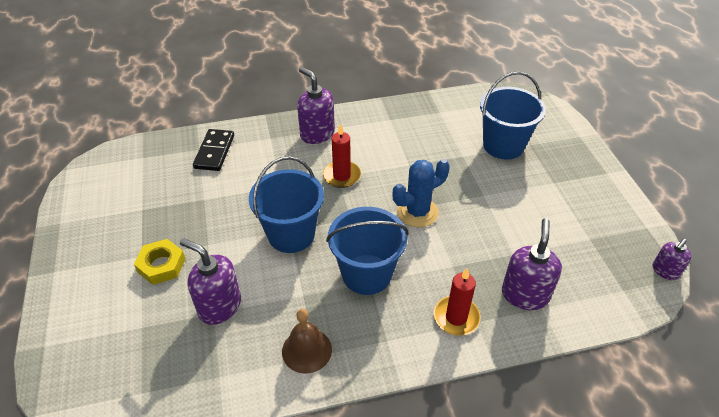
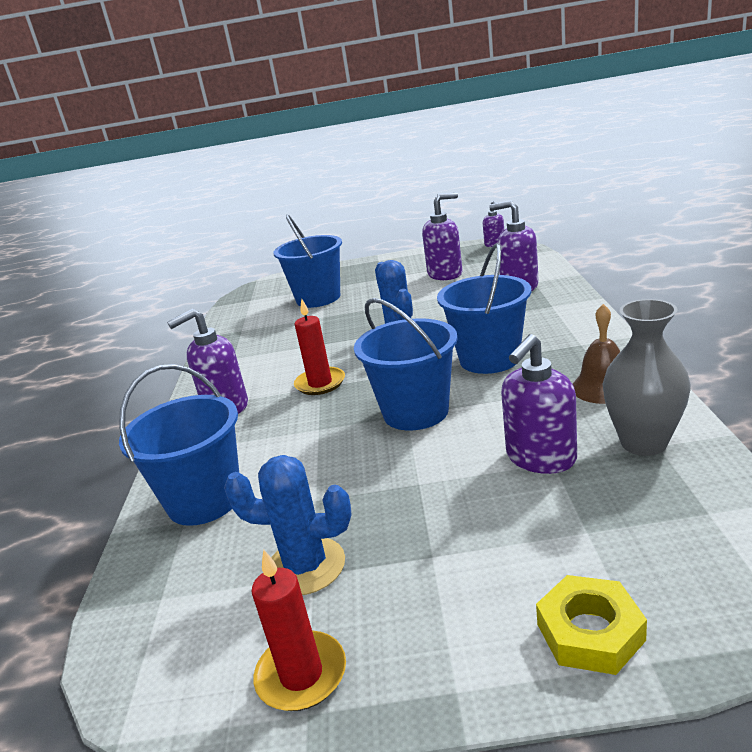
camera: 75 degrees left, 20 degrees down
yellow nut [134,239,186,285] -> yellow nut moved to [536,575,647,675]
black domino [193,129,234,171] -> blue bucket [119,364,239,526]
red candle [434,268,481,336] -> red candle moved to [251,550,346,711]
none -> blue cactus [224,455,352,595]
none -> purple soap dispenser [422,192,463,280]
none -> grey vase [603,299,691,456]

